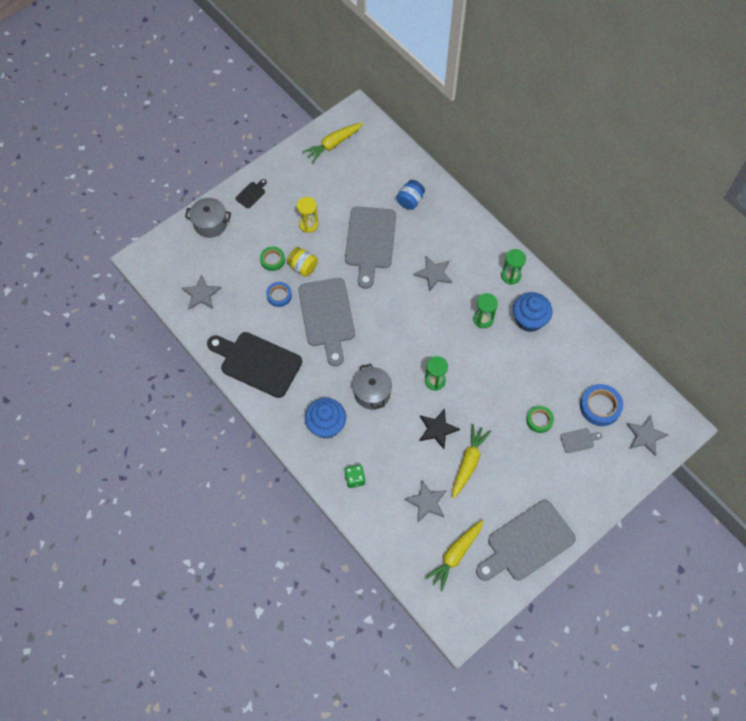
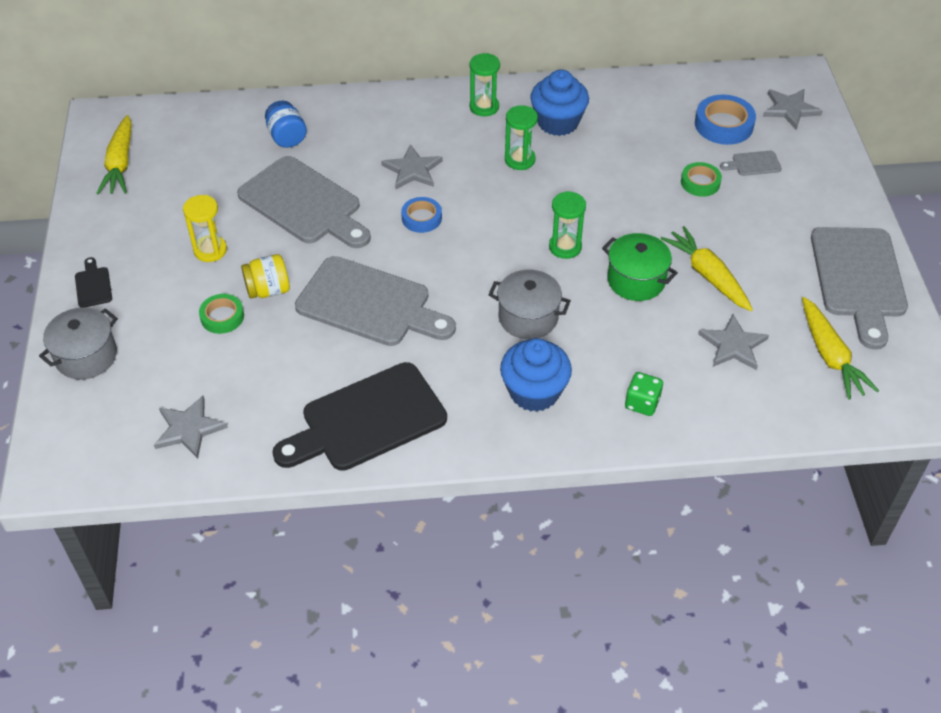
camera: 55 degrees left, 15 degrees down
blue tape [266,282,292,307] -> blue tape moved to [401,197,442,233]
black star [420,409,460,449] -> green pot [602,233,678,301]
grey cutting board [560,428,602,453] -> grey cutting board turned 120 degrees counterclockwise [720,150,782,176]

